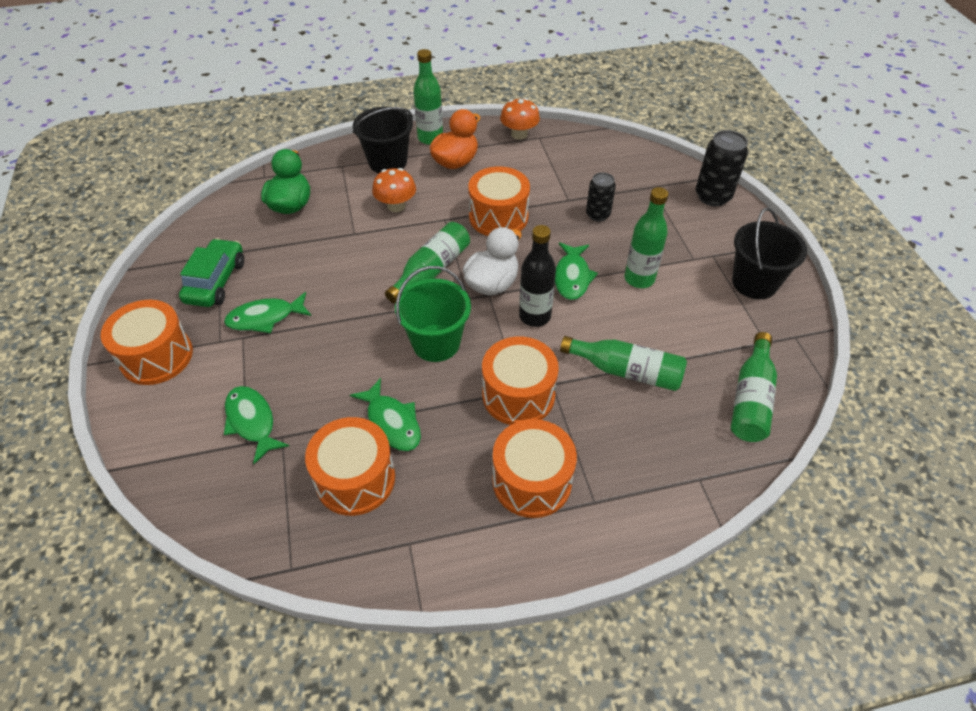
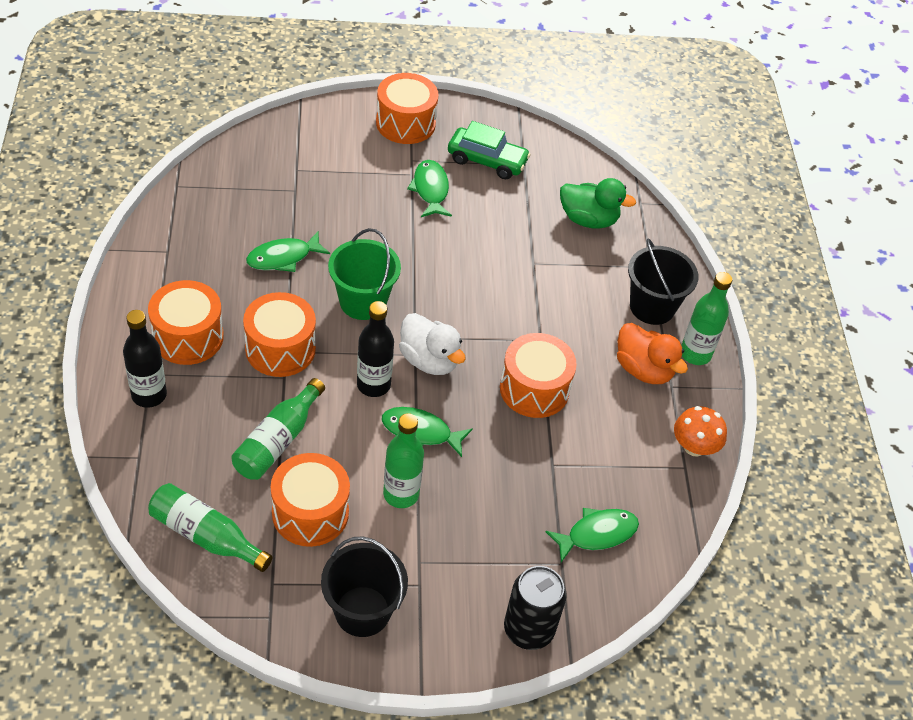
camera: 95 degrees right, 0 degrees up
green fish [224,386,289,464] -> green fish moved to [545,508,639,562]
orange drum [305,417,395,516] -> orange drum moved to [271,453,350,547]
orange mushroom [372,168,416,212] -> none
green bottle [385,222,470,303] -> none
black can [586,172,616,221] -> none
none -> black bottle [123,310,167,408]

